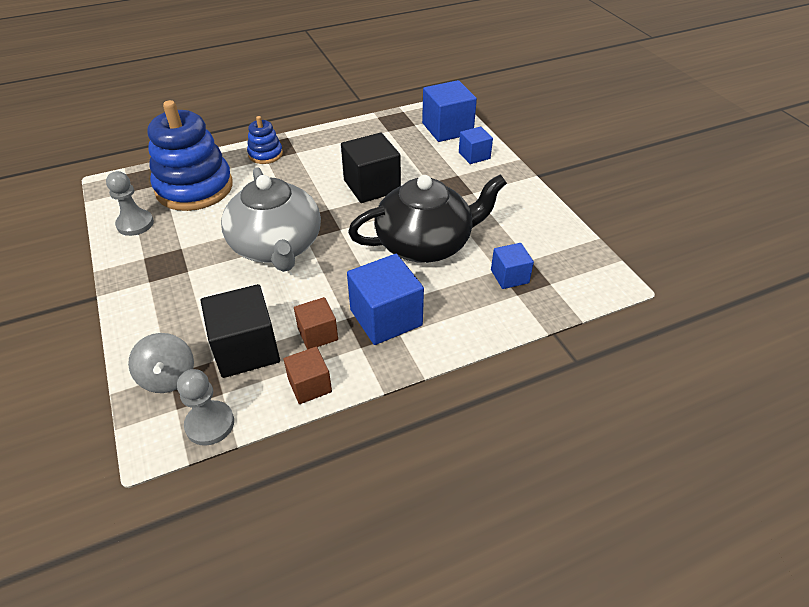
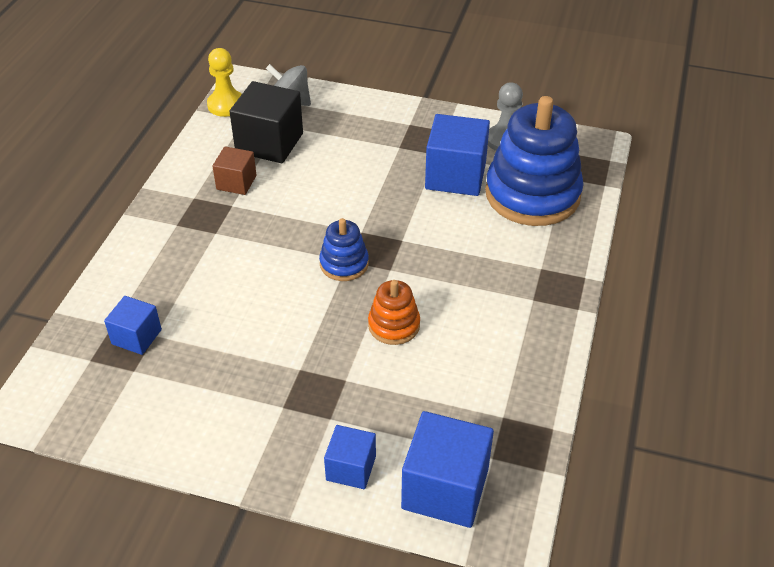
camera: 130 degrees right, 0 degrees up
grey pawn [177,369,234,446] -> yellow pawn [207,48,242,117]
grey teapot [221,167,321,272] -> none
blue stacking toy [247,116,283,164] -> blue stacking toy moved to [319,218,369,281]
brown cube [283,347,332,404] -> none
black cube [341,133,401,203] -> orange stacking toy [368,280,420,345]
blue cube [347,254,424,345] -> blue cube moved to [425,114,490,196]
black teapot [348,174,507,263] -> none

